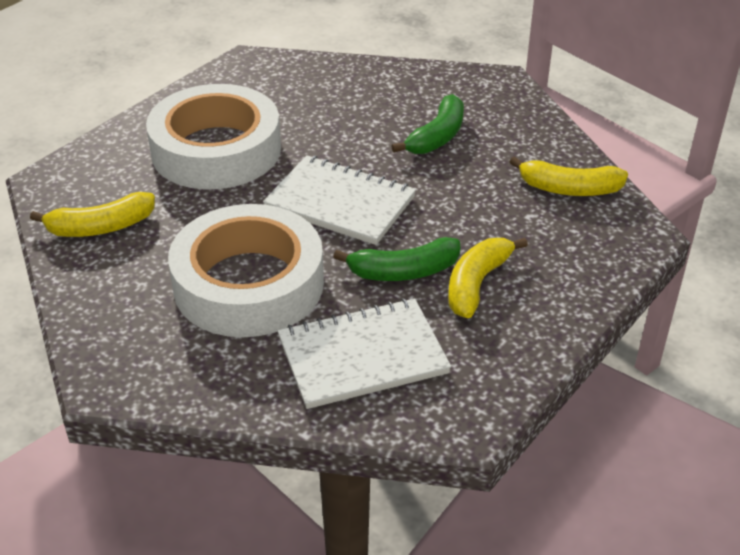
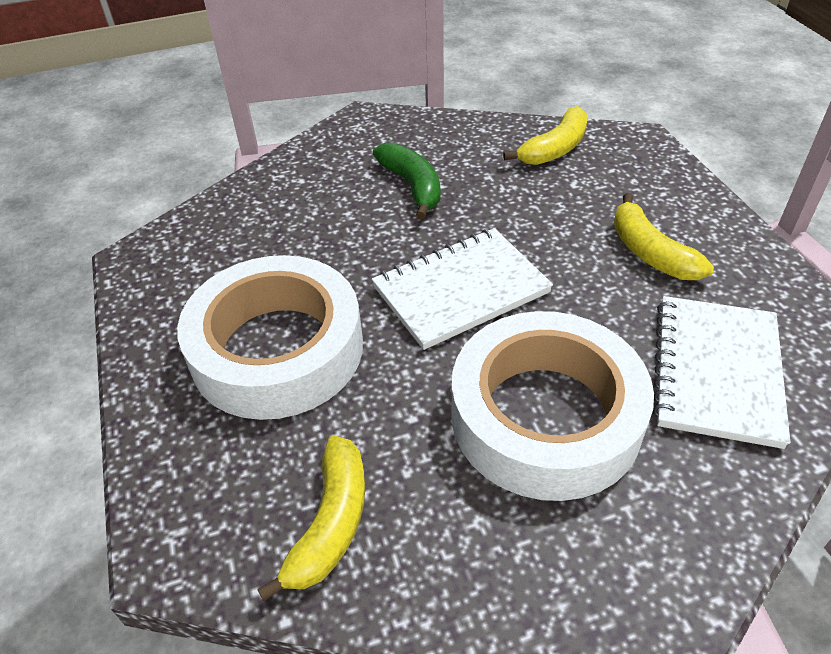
camera: 55 degrees left, 5 degrees up
green banana [333,237,461,281] -> none

